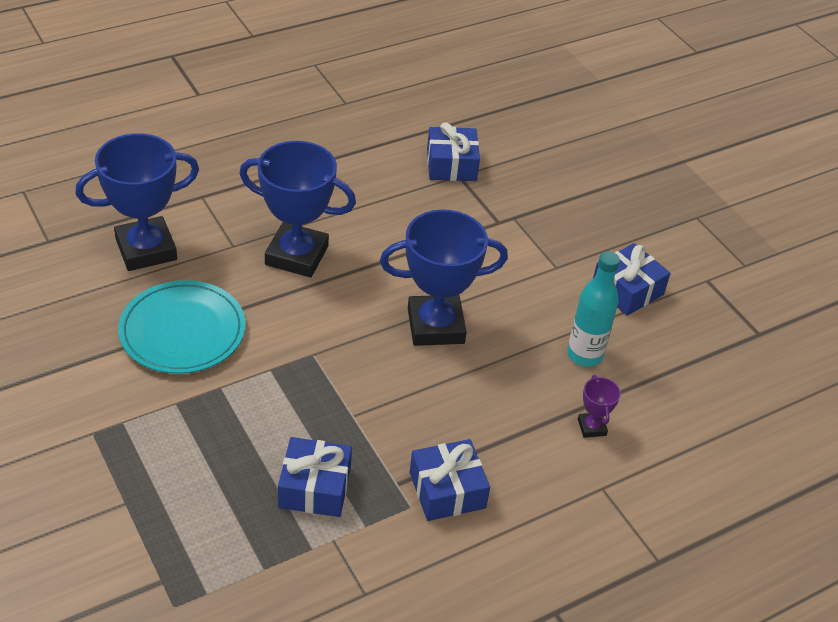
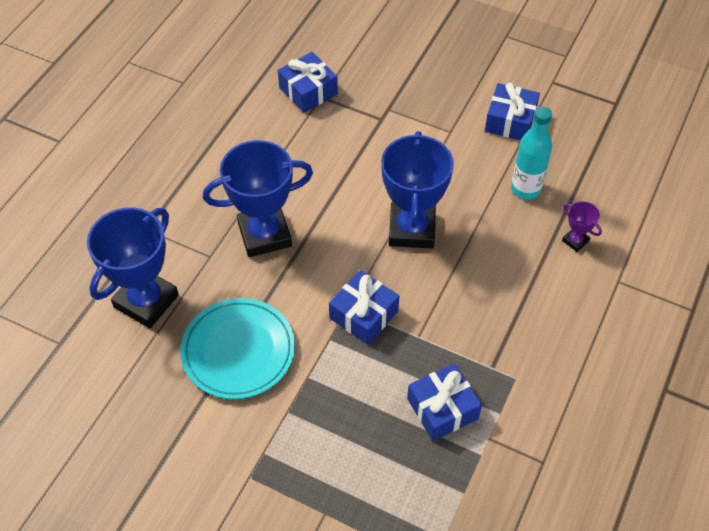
camera: 30 degrees left, 10 degrees up
blue trophy [380,209,508,346] -> blue trophy turned 45 degrees counterclockwise [381,131,454,249]
blue gift [410,439,490,521] -> blue gift moved to [329,270,399,345]

